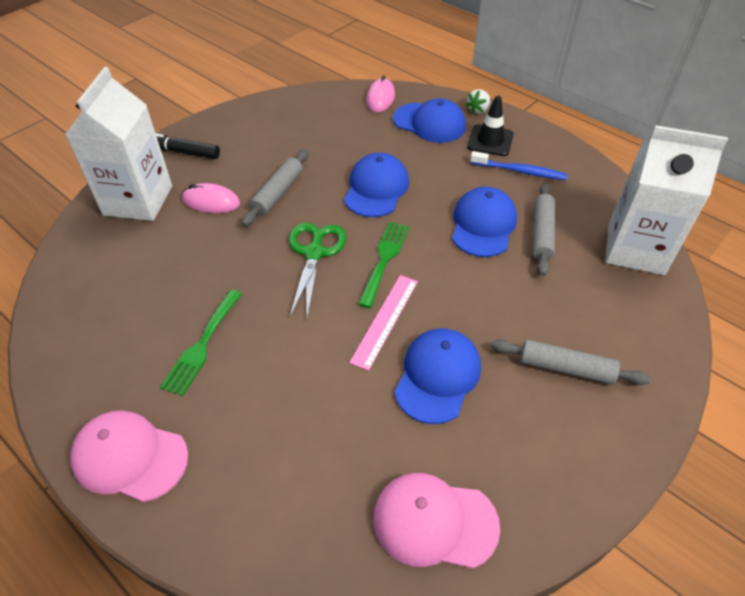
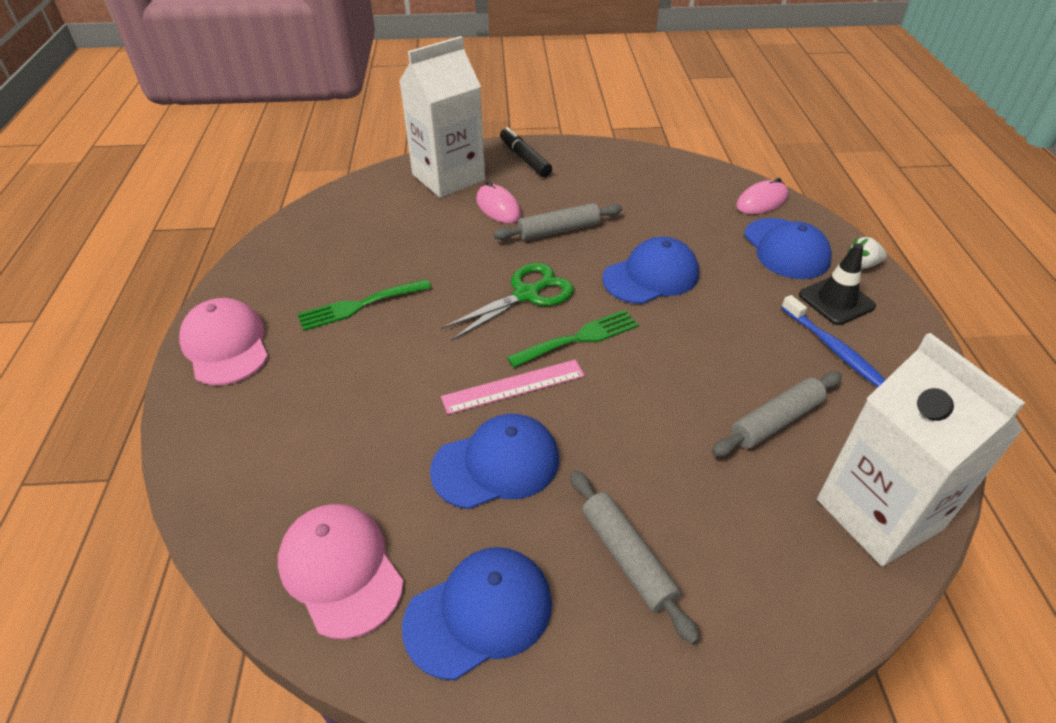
camera: 45 degrees right, 5 degrees down
blue cap [452,187,517,257] -> blue cap moved to [402,547,552,680]

